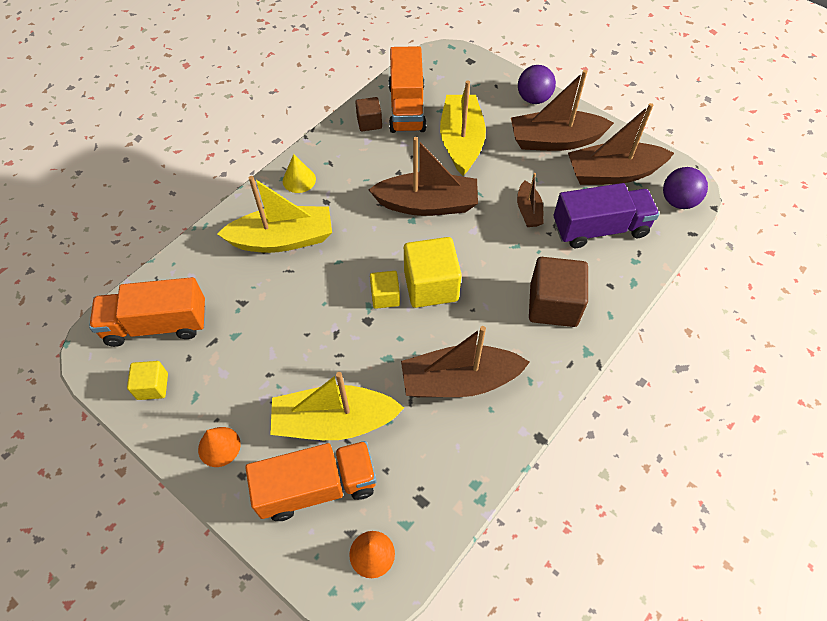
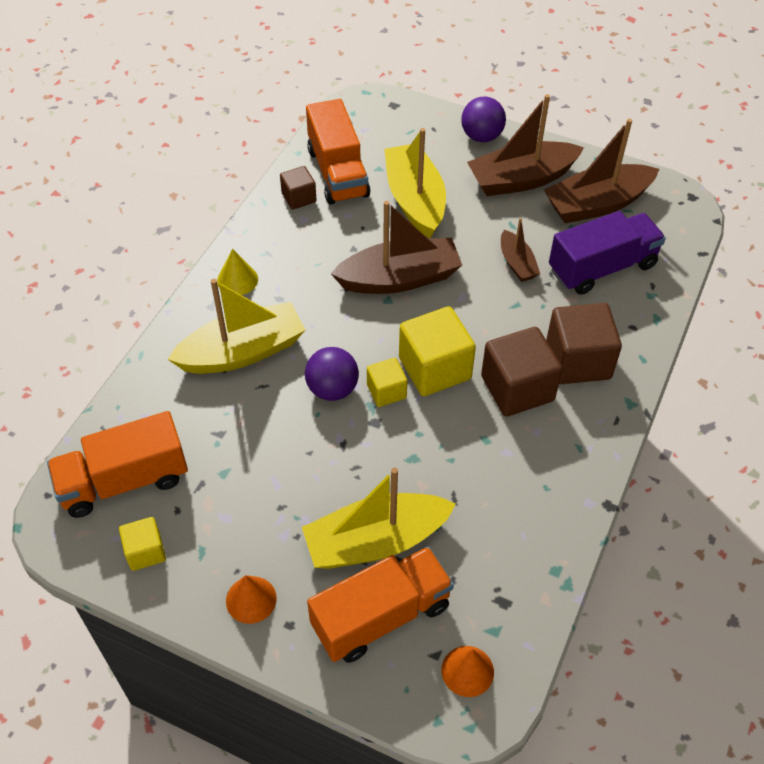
camera: 15 degrees left, 5 degrees down
brown boat [401,326,530,397] -> none
purple ball [663,167,708,209] -> purple ball moved to [305,347,359,401]
none -> brown cube [481,327,563,417]

